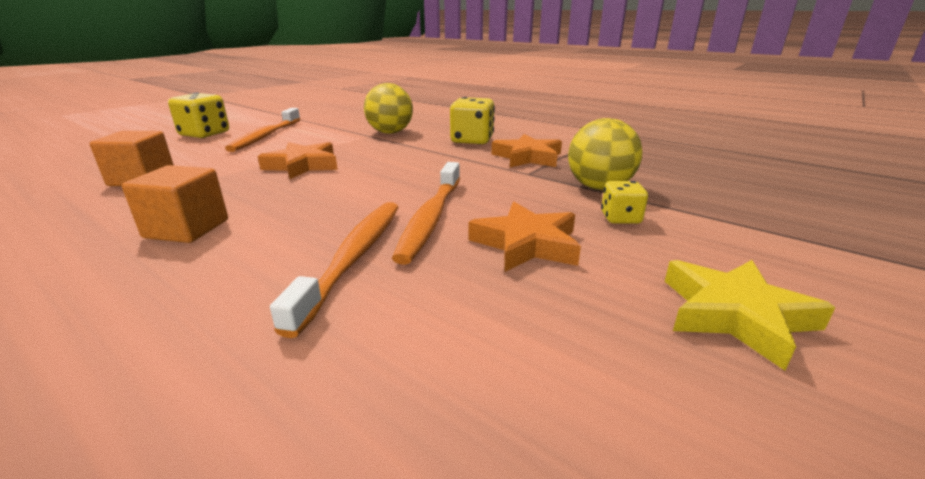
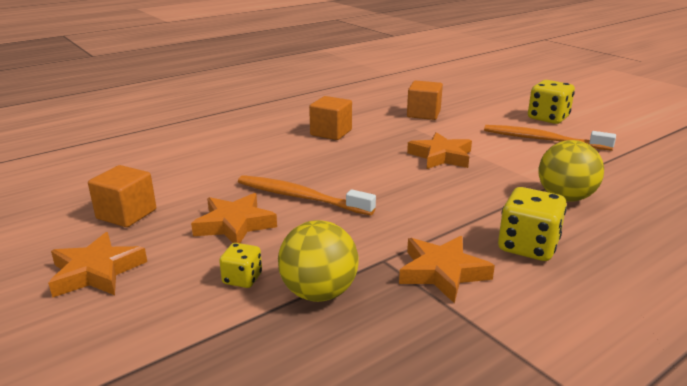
camera: 105 degrees right, 0 degrees up
orange toothbrush [270,202,399,338] -> none
yellow star [665,260,836,371] -> orange star [48,232,147,298]
none -> orange cube [88,165,156,227]

